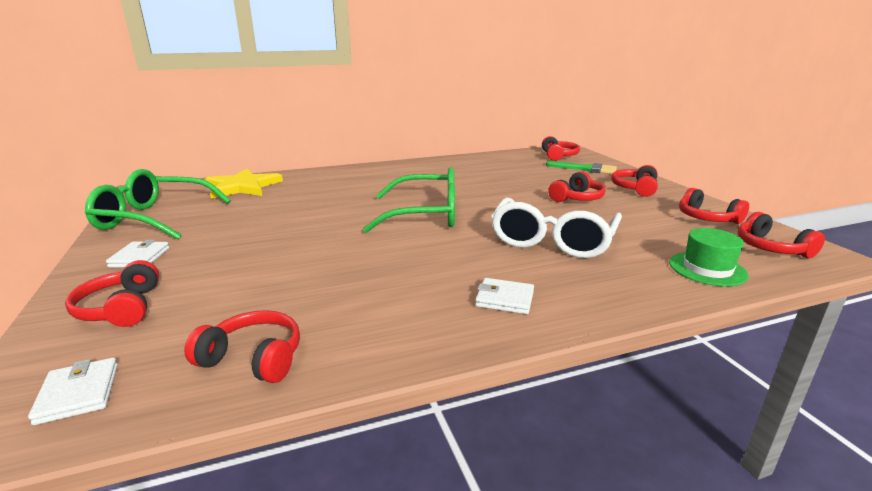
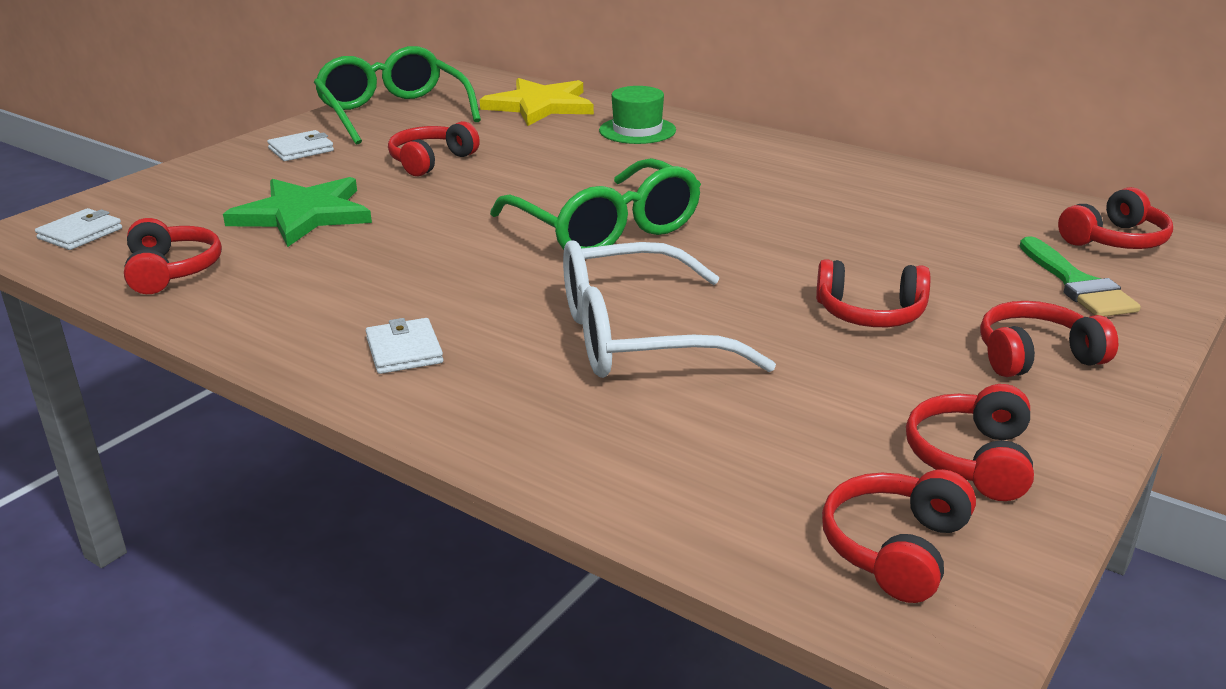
camera: 55 degrees right, 5 degrees up
red headphones [65,260,159,327] -> red headphones moved to [388,121,480,176]
green hat [669,228,749,286] -> green hat moved to [599,86,676,144]
none -> green star [223,177,372,247]

